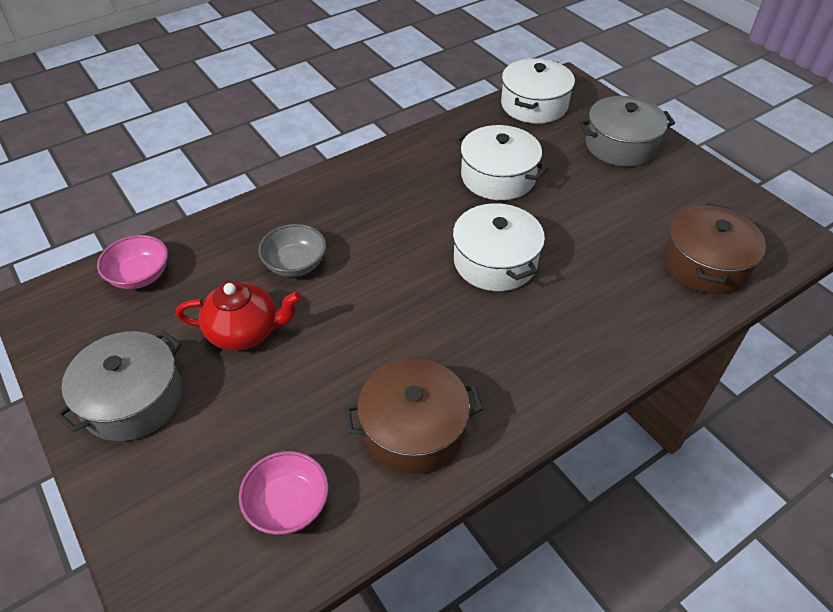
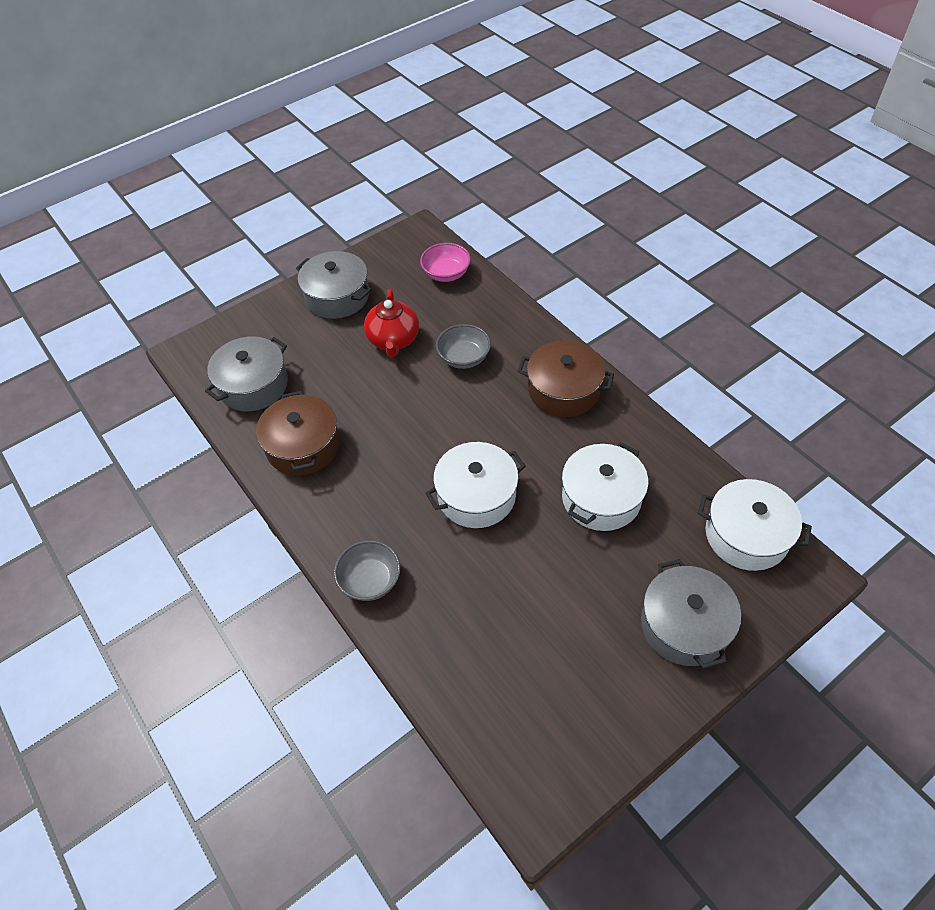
camera: 90 degrees right, 5 degrees up
pink bowl [239,451,329,535] -> grey pot [205,336,288,412]
brown pot [664,203,766,294] -> brown pot moved to [518,340,614,417]
none -> grey bowl [334,540,401,601]

